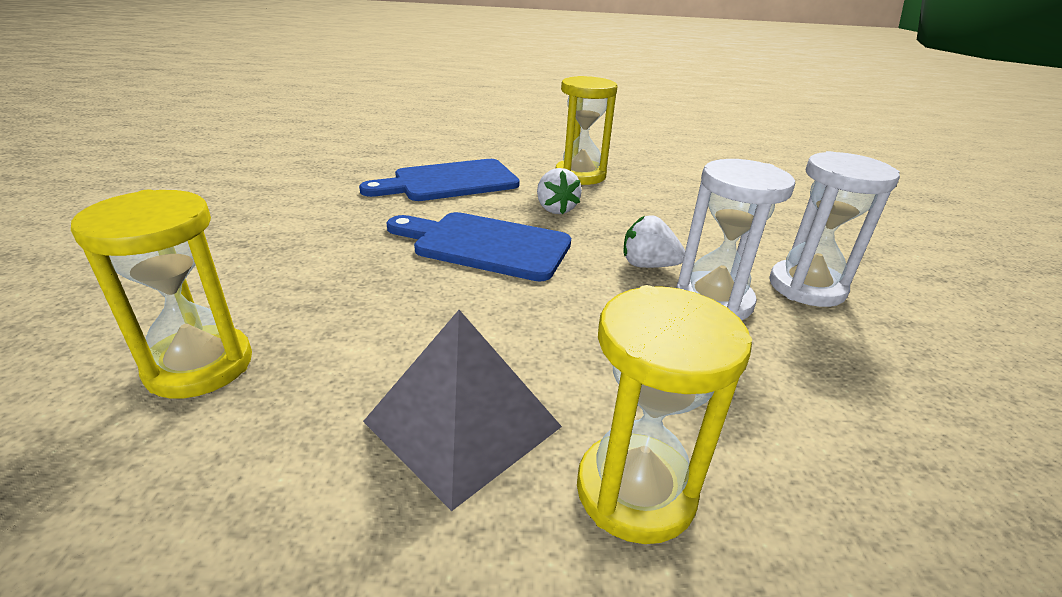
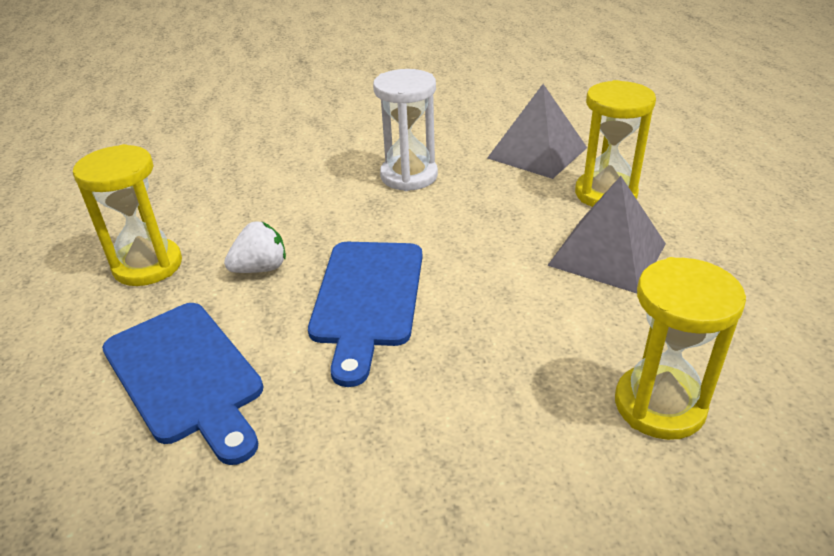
camera: 100 degrees left, 5 degrees up
white strawberry [623,215,685,268] -> none
white hourglass [769,151,900,307] -> none
none -> grey pyramid [487,84,587,179]

